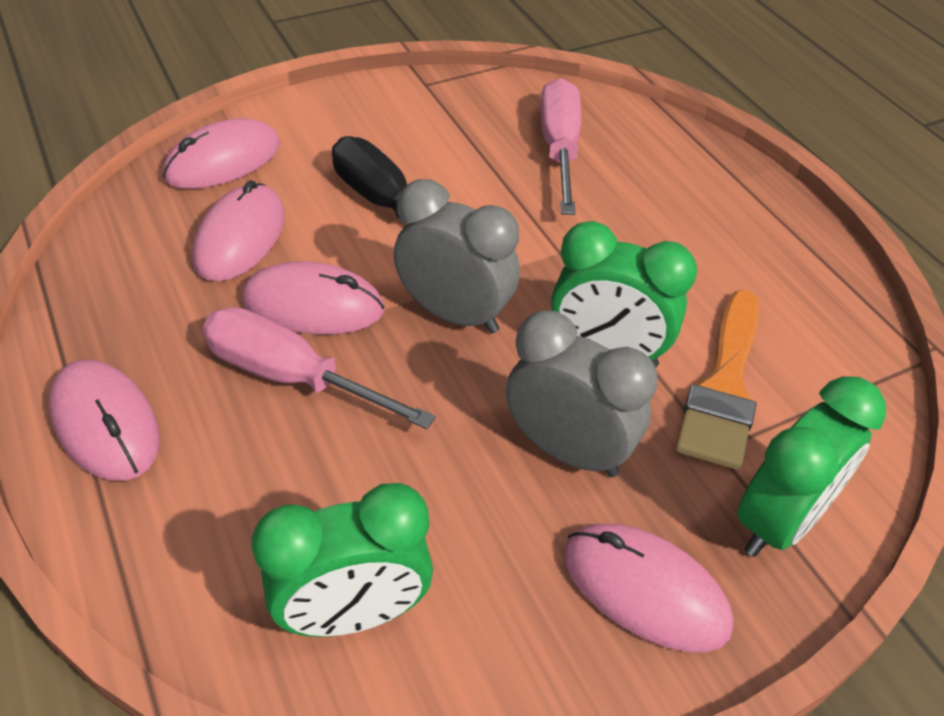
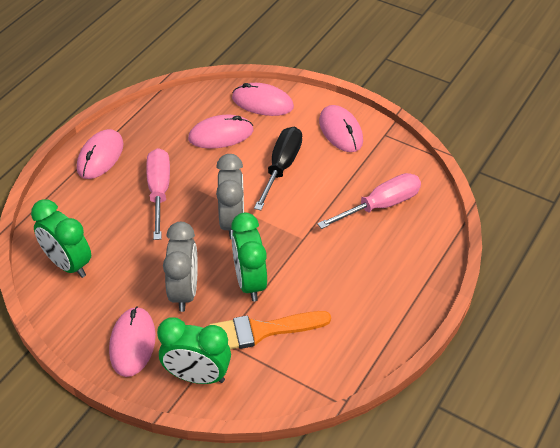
camera: 60 degrees right, 0 degrees up
pink mouse [242,261,385,335] -> pink mouse moved to [319,105,363,152]

